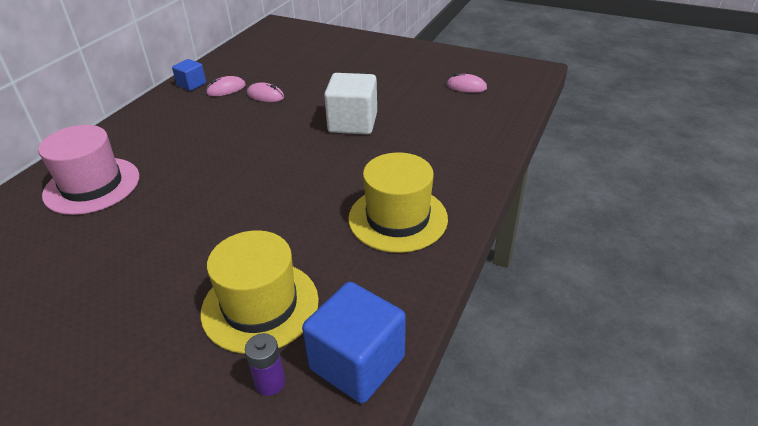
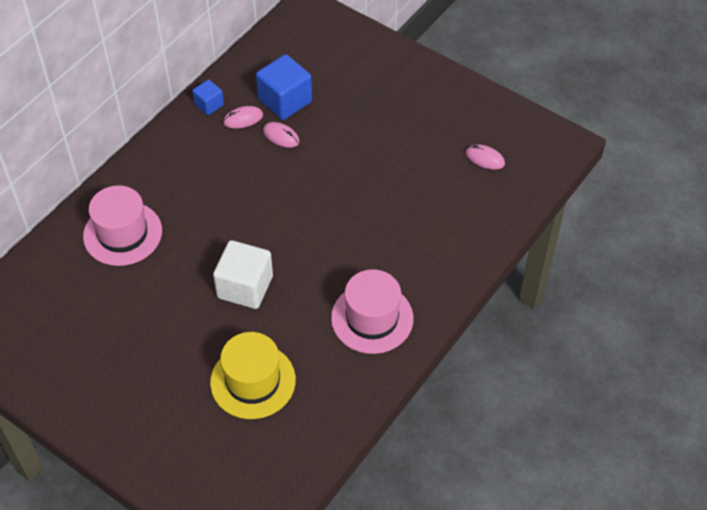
camera: 10 degrees right, 15 degrees up
purple battery [245,333,285,396] -> none
blue cube [302,282,406,403] -> blue cube moved to [256,54,312,120]
white cube [324,73,377,134] -> white cube moved to [213,240,273,309]
yellow hat [348,152,448,253] -> pink hat [331,269,414,354]

